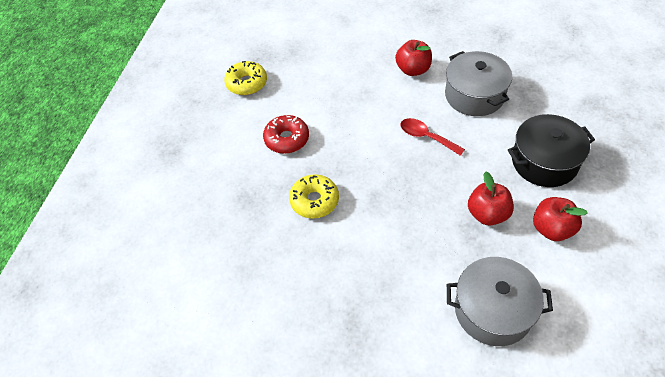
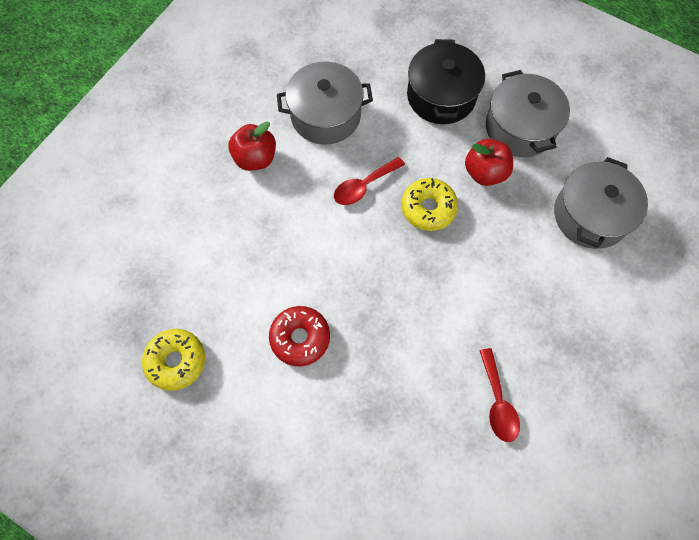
camera: 75 degrees left, 15 degrees up
yellow donut [289,174,339,219] -> yellow donut moved to [401,178,458,231]
red apple [533,197,588,241] -> grey pot [486,70,570,157]
none -> red spoon [479,348,520,442]

